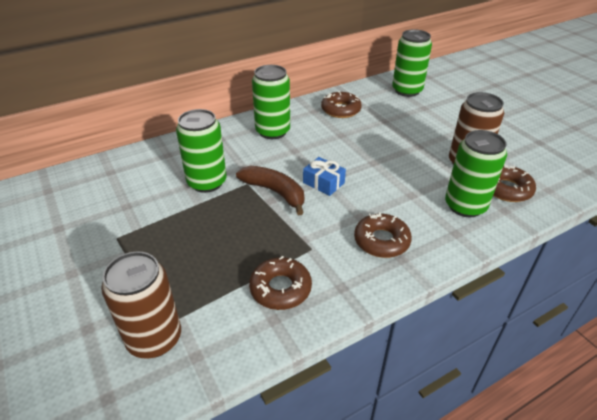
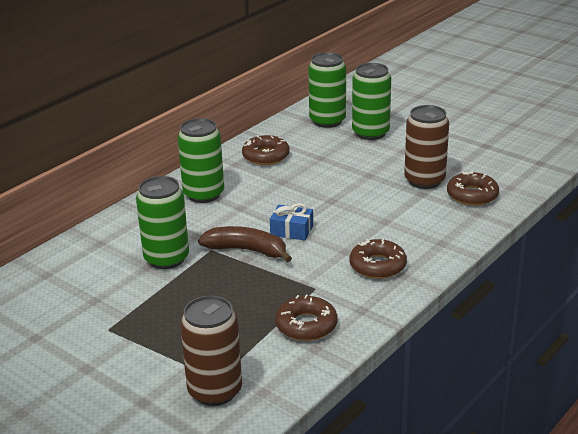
camera: 20 degrees left, 10 degrees down
green can [445,130,507,217] -> green can moved to [352,63,391,140]

